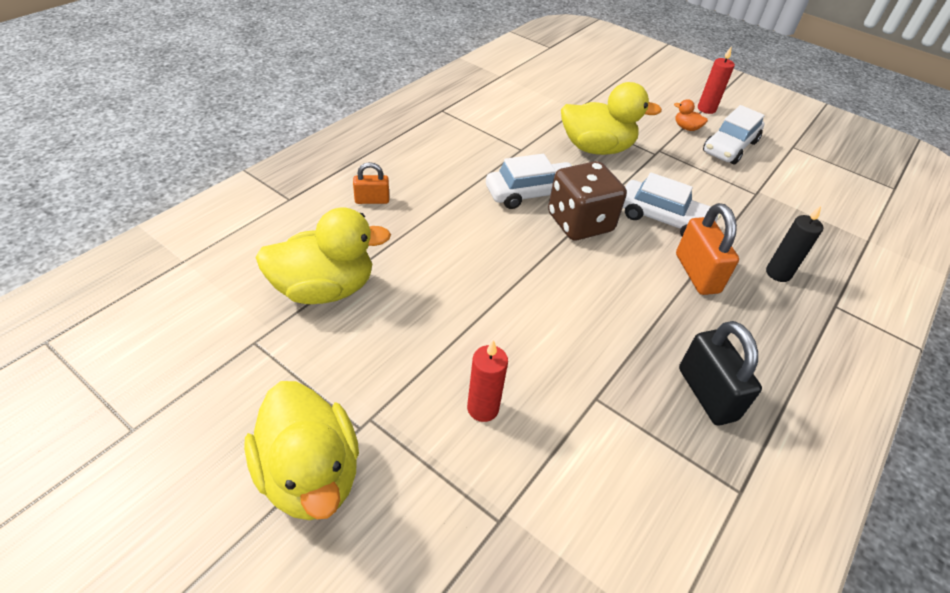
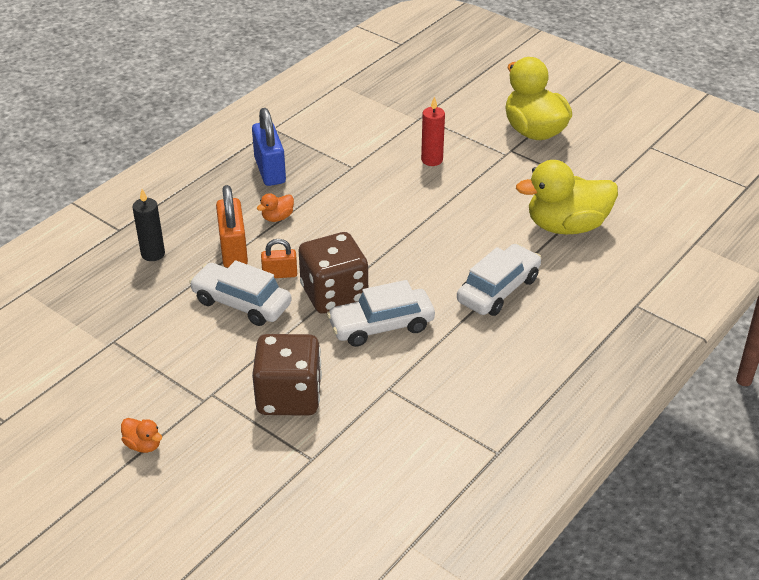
camera: 175 degrees left, 5 degrees down
orange padlock [353,162,389,204] -> orange padlock moved to [261,239,297,278]
yellow duck [561,82,662,155] -> brown dice [252,334,322,416]
black padlock [679,321,762,425] -> blue padlock [252,108,286,186]
red candle [698,47,735,114] -> none
white car [703,105,765,165] -> white car moved to [457,244,541,316]
none -> orange duck [257,193,294,222]

